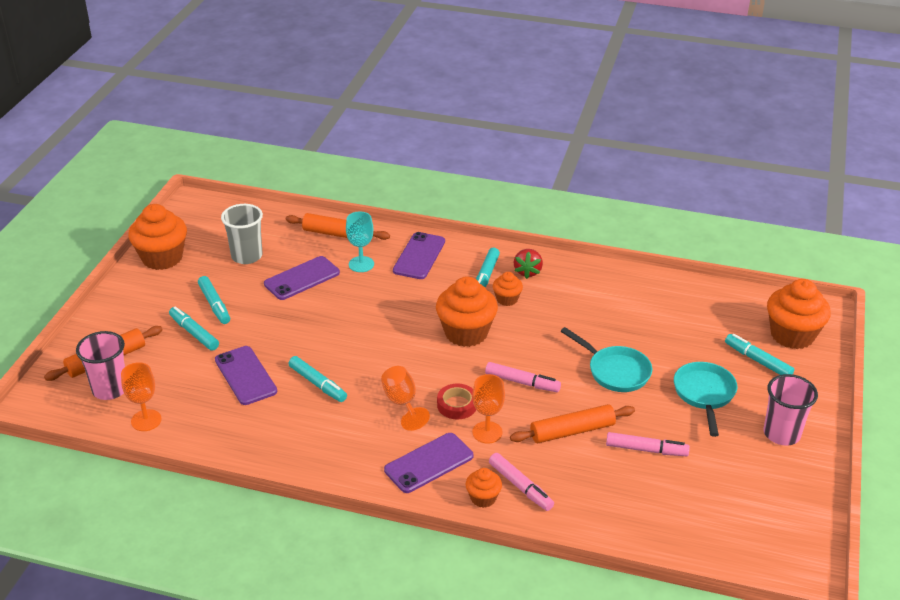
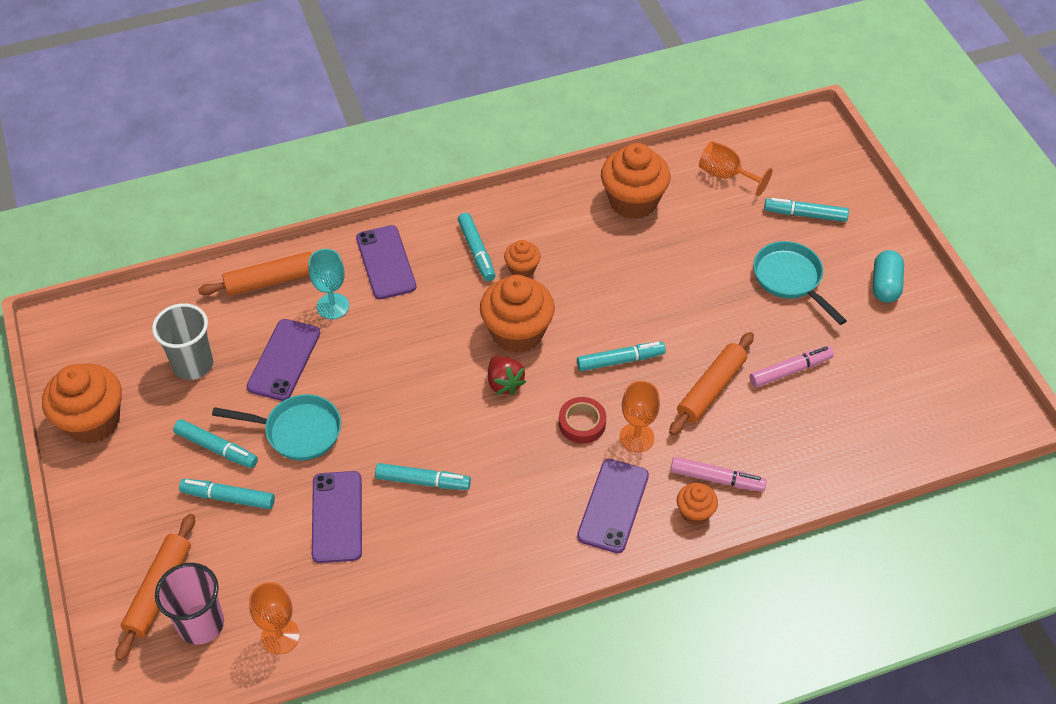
camera: 35 degrees left, 15 degrees up
purple phone [215,346,277,405] -> purple phone turned 60 degrees clockwise [312,471,362,563]
orange goblet [381,366,430,431] -> orange goblet moved to [699,141,772,196]
pink marker [485,362,561,392] -> turquoise marker [577,342,666,371]
red strawberry [514,249,543,279] -> red strawberry moved to [488,356,526,395]
turquoise pan [561,327,652,392] -> turquoise pan moved to [212,394,341,461]
pink cup [764,374,818,445] -> turquoise capsule [873,250,904,303]
orange cupcake [767,279,831,349] -> orange cupcake moved to [601,143,670,219]

